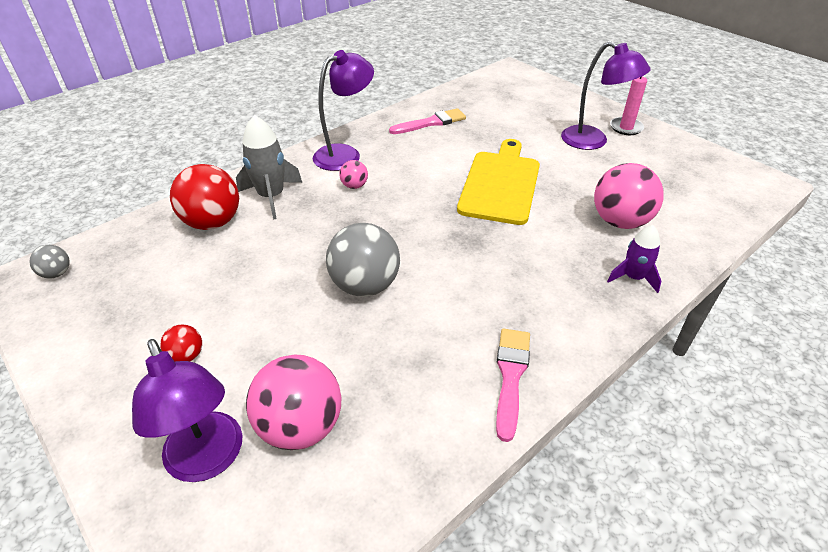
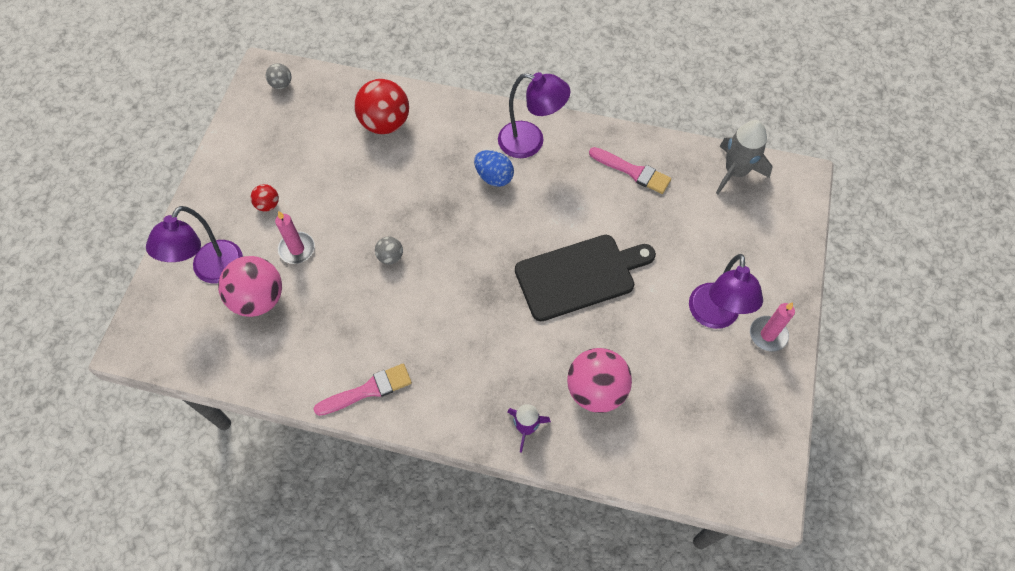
camera: 55 degrees right, 20 degrees up
grey rocket [236,115,302,220] -> grey rocket moved to [716,120,772,194]
grey ball [326,223,400,297] -> grey ball [375,237,403,265], size x0.48
pink ball [339,160,368,189] -> blue egg [474,150,514,187]
yellow cutting board [457,139,540,225] -> black cutting board [515,235,656,321]
none -> pink candle [275,211,315,264]

